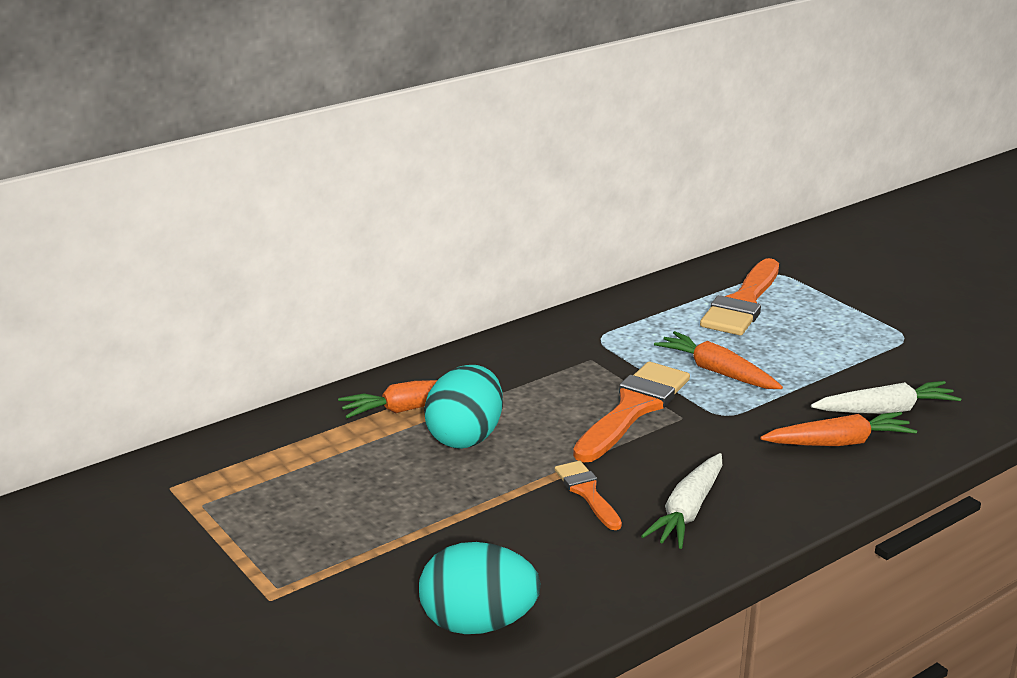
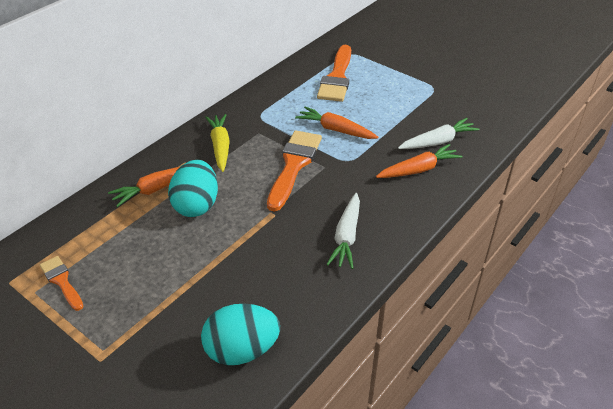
camera: 15 degrees left, 15 degrees up
orange brush [555,461,622,530] -> orange brush moved to [40,256,84,311]
none -> yellow carrot [205,114,230,172]

